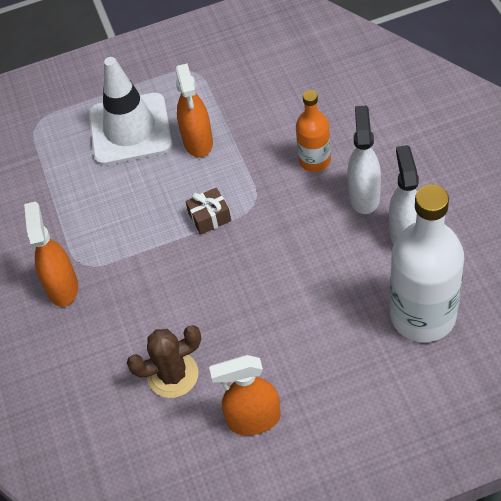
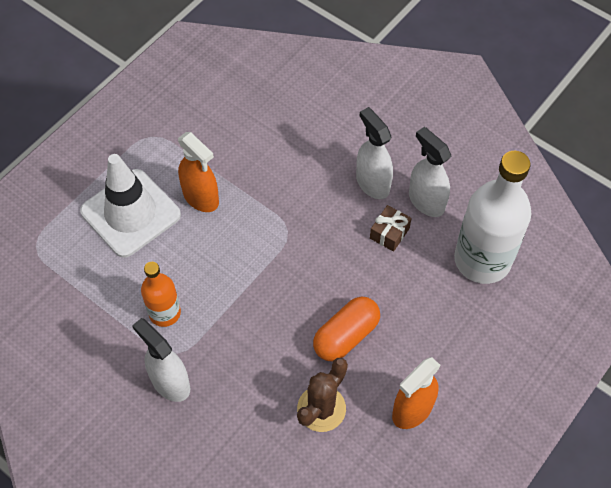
camera: 40 degrees left, 5 degrees up
orange spray bottle [24,201,78,307] -> white spray bottle [132,318,190,402]
brown gift [185,187,231,235] -> brown gift moved to [370,205,412,252]
orange bottle [296,90,331,172] -> orange bottle moved to [141,262,181,327]
none -> orange capsule [313,296,380,361]

